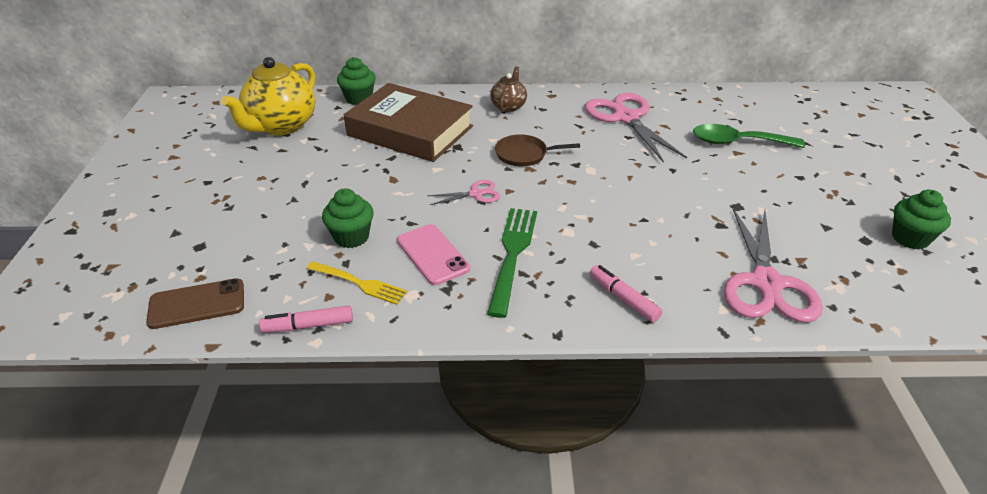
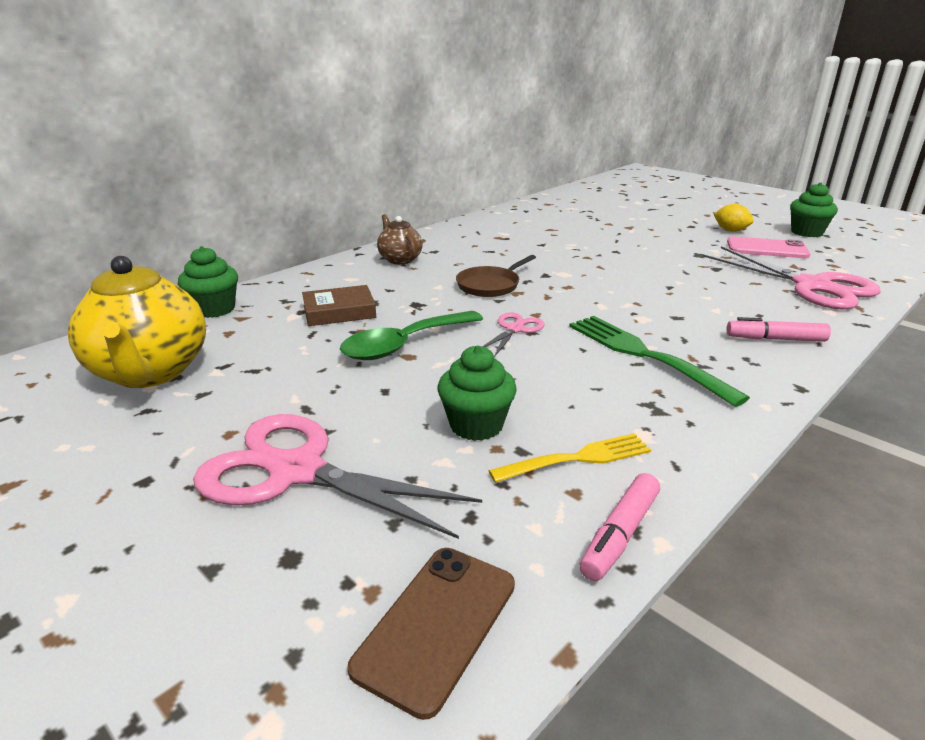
camera: 45 degrees left, 10 degrees down
brown book [344,83,473,162] -> brown book [302,285,376,326], size x0.47
pink phone [397,224,470,285] -> pink phone moved to [727,236,810,258]
pink scissors [585,93,687,163] -> pink scissors moved to [193,414,482,539]
green spoon [693,124,805,148] -> green spoon moved to [340,311,483,360]
none -> yellow lemon [714,204,754,232]

